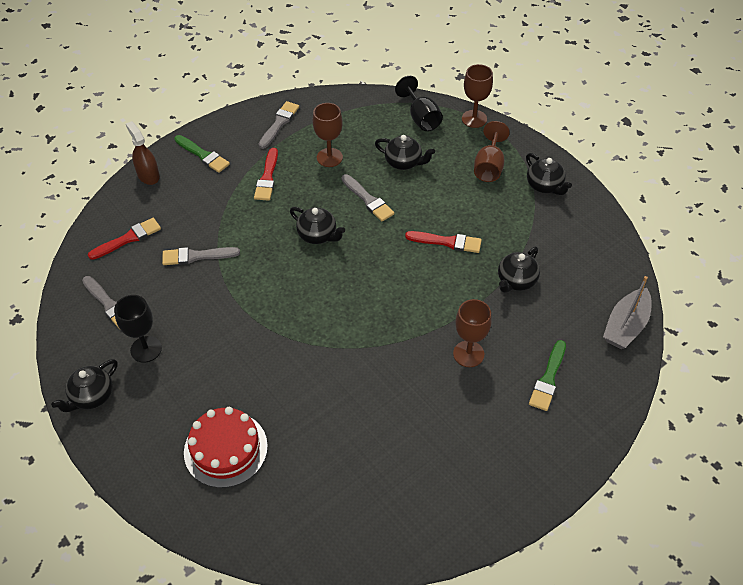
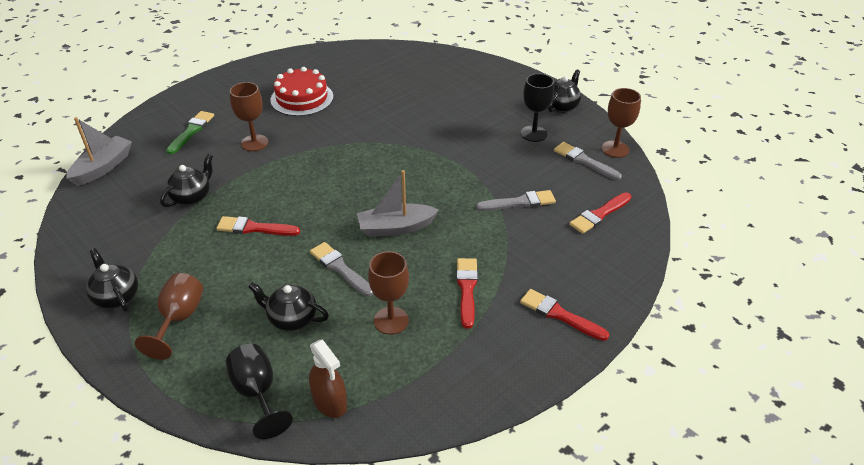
camera: 175 degrees right, 10 degrees down
brown spray bottle [126,121,160,185] -> brown spray bottle moved to [309,340,347,418]
green brush [174,135,230,173] -> red brush [520,289,609,341]
red cake [184,407,268,488] -> red cake moved to [270,67,333,116]
grey brush [259,101,299,149] -> none
black teapot [290,207,345,244] -> grey boat [357,170,439,237]
brown goblet [462,64,493,128] -> brown goblet moved to [601,88,641,158]

